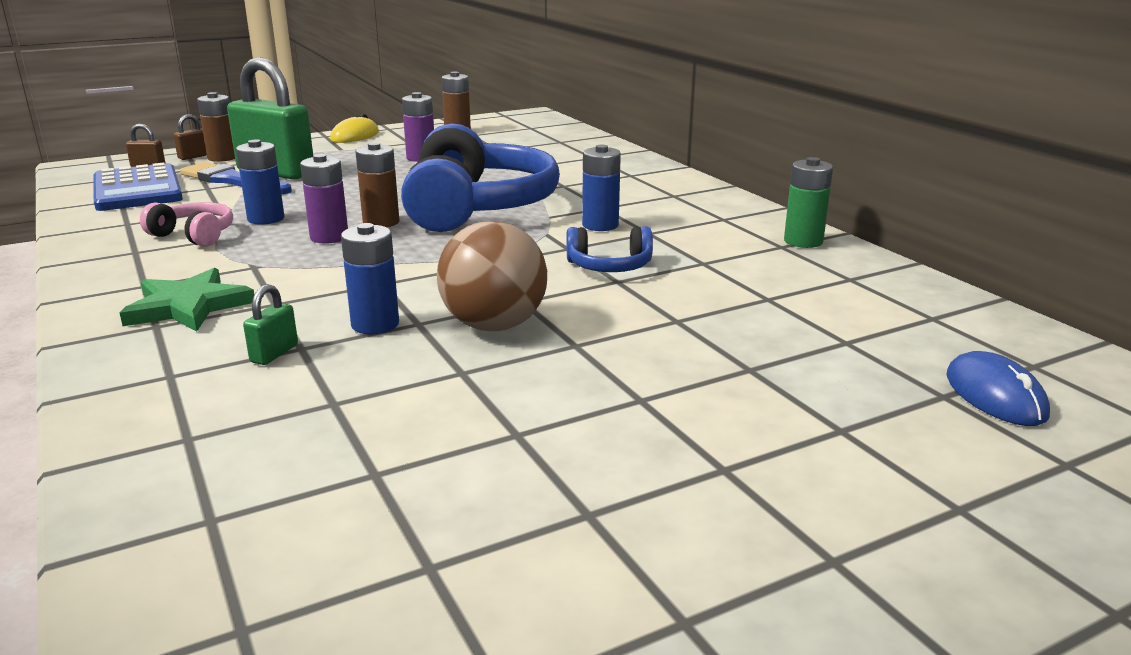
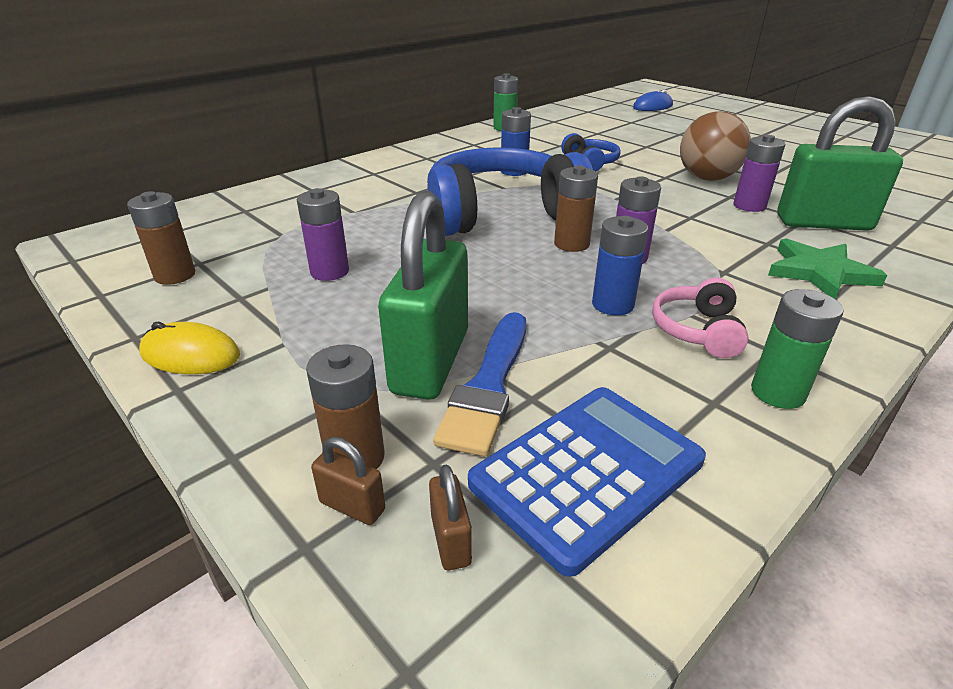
camera: 105 degrees left, 10 degrees up
green padlock [243,284,298,365] -> green padlock [777,96,903,231], size x2.49
blue battery [341,223,399,334] -> purple battery [733,135,785,212]
none -> green battery [751,289,844,409]

